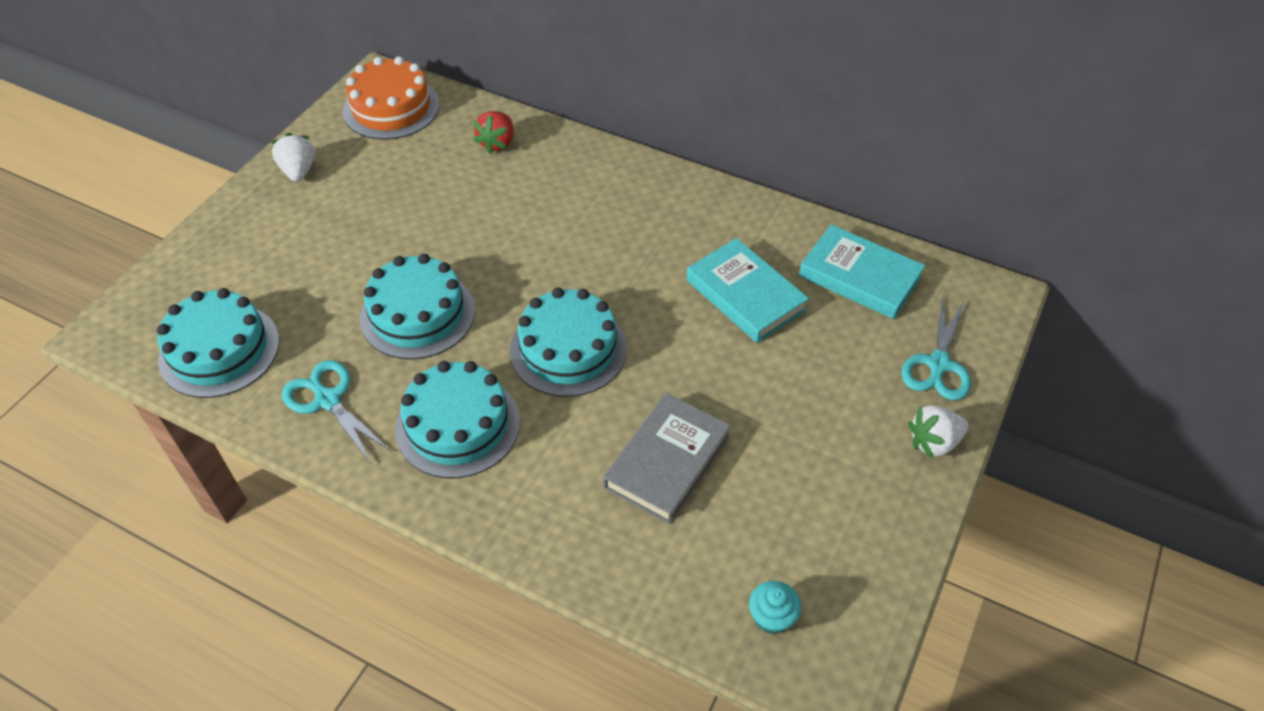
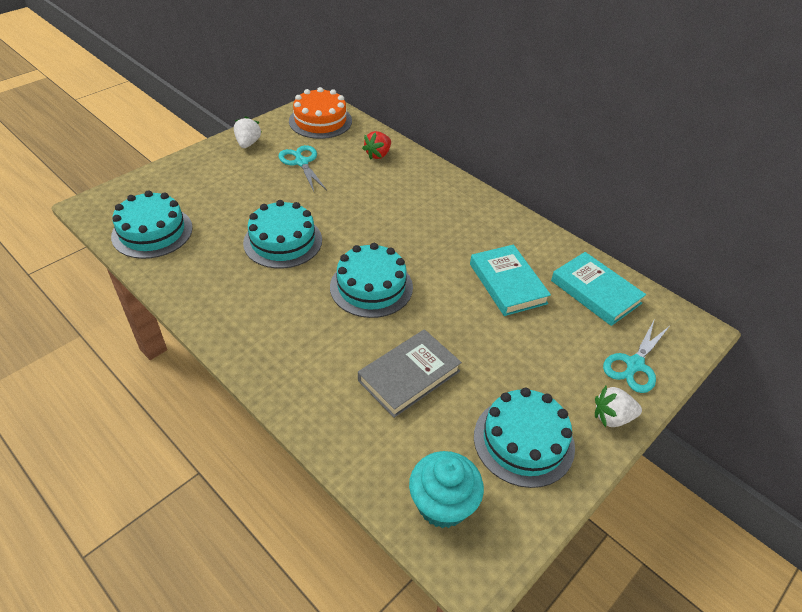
camera: 15 degrees right, 5 degrees down
turquoise scissors [282,360,392,465] -> turquoise scissors moved to [278,145,327,192]
turquoise cake [395,361,520,478] -> turquoise cake moved to [474,387,575,488]
turquoise cupcake [749,581,801,634] -> turquoise cupcake [409,451,484,528], size x1.80

